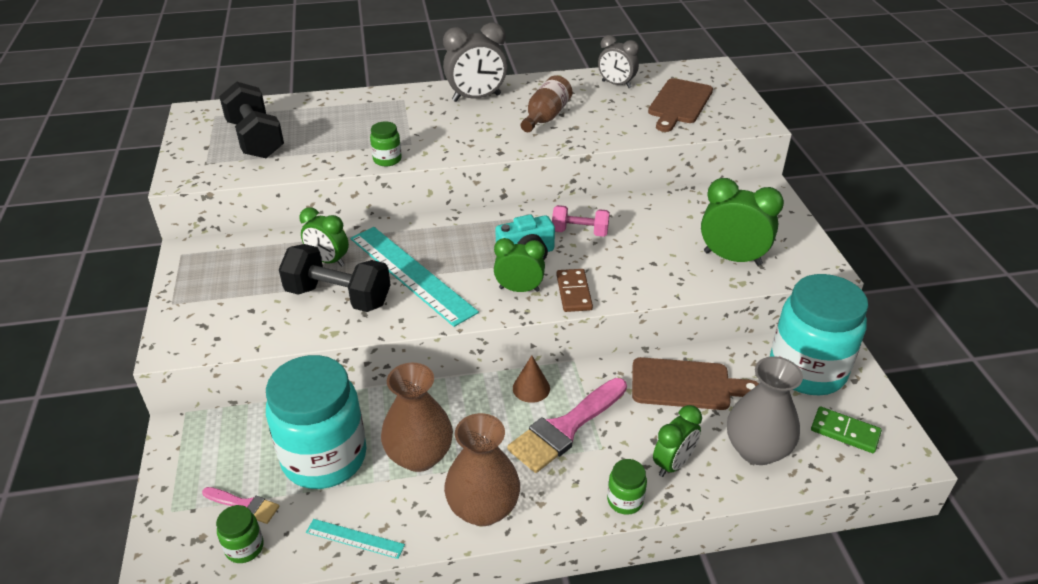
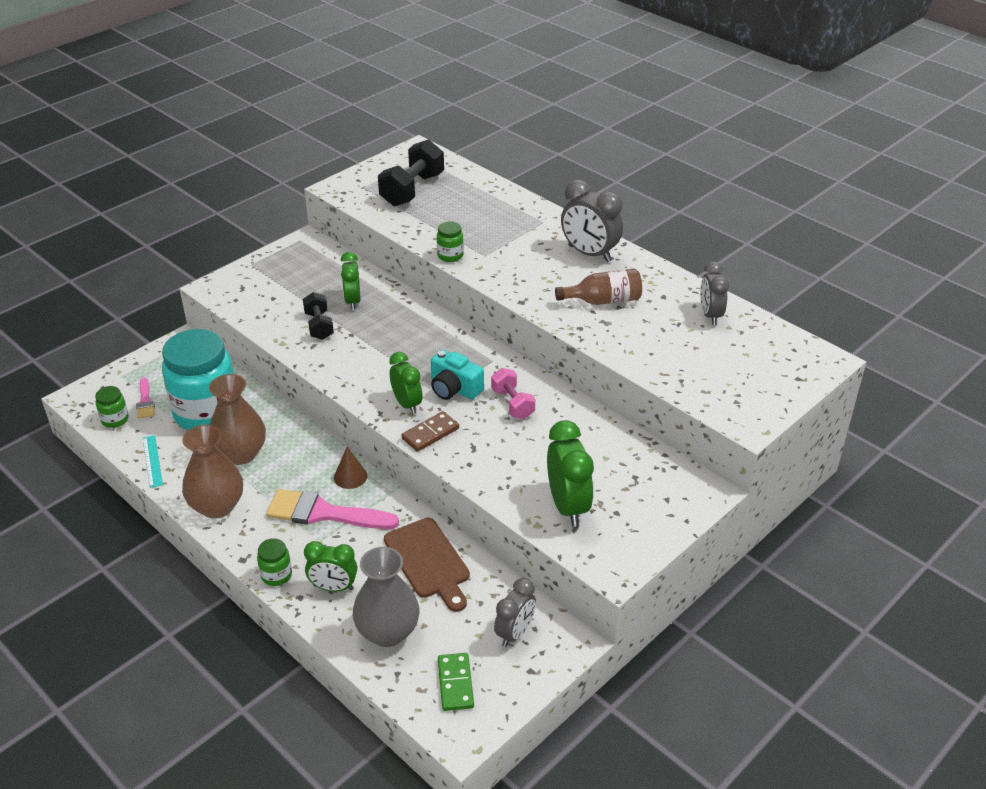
camera: 55 degrees right, 0 degrees up
black dumbbell [279,244,391,312] -> black dumbbell [303,292,334,340], size x0.60
turquoise ruler [350,227,479,327] -> none
brown cutting board [648,78,713,132] -> none
turquoise jar [770,274,868,395] -> grey clock [494,578,536,647]

